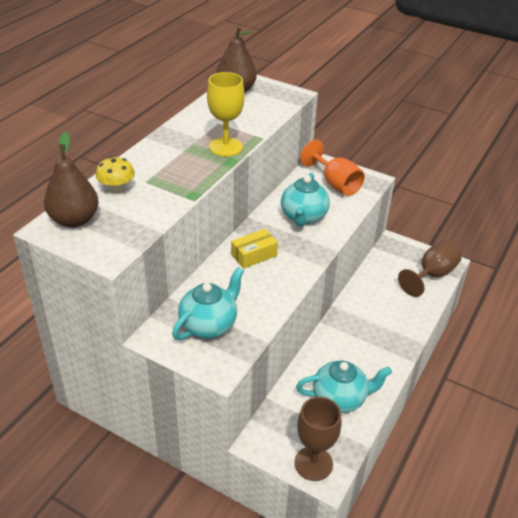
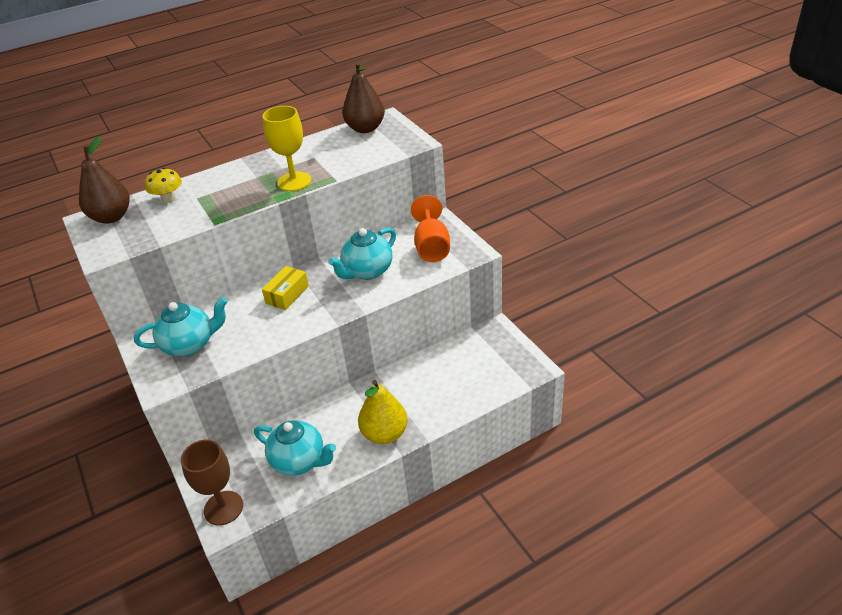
camera: 35 degrees right, 0 degrees up
yellow box [231,229,278,269] -> yellow box turned 60 degrees counterclockwise [262,266,309,310]
brown goblet [398,240,462,297] -> none
none -> yellow pear [358,380,408,444]

